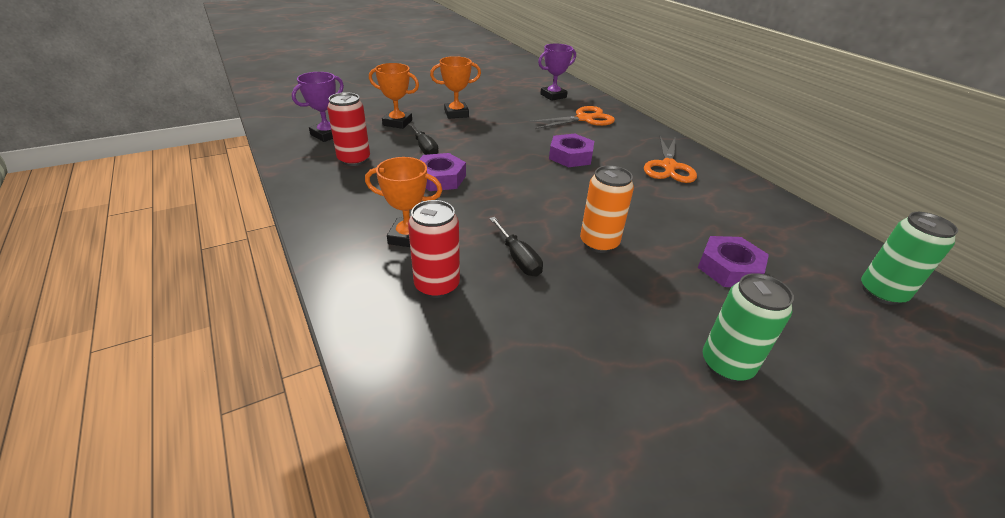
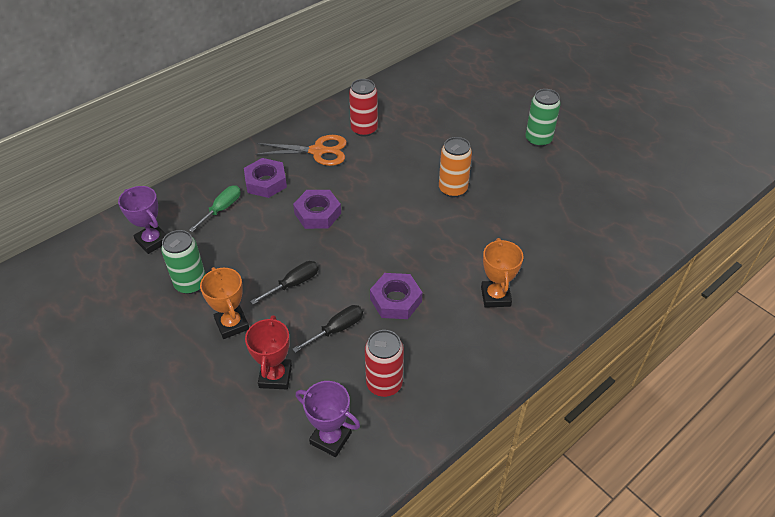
camera: 100 degrees left, 10 degrees up
orange trophy [369,63,419,129] -> red trophy [245,315,292,390]
red can [408,200,460,298] -> red can moved to [349,79,378,137]
black screwdriver [489,217,543,276] -> black screwdriver moved to [250,261,319,305]
orange scissors [529,106,615,129] -> green screwdriver [189,185,241,232]
purple nut [698,236,769,287] -> purple nut moved to [244,158,287,198]
green can [861,212,958,305] -> green can moved to [161,230,206,294]

